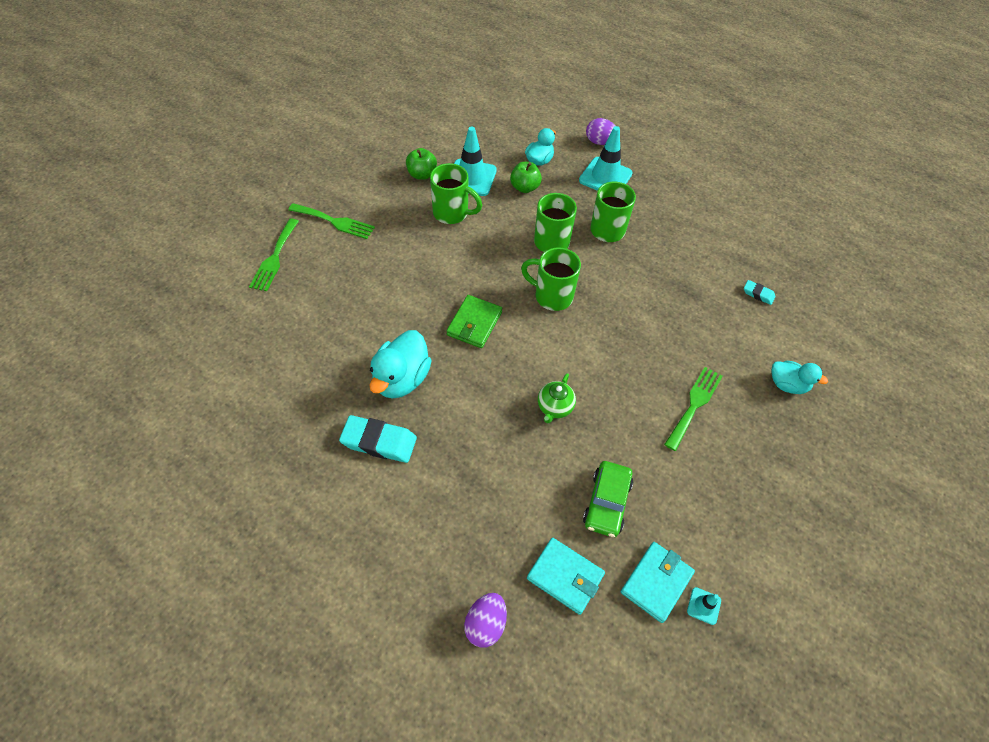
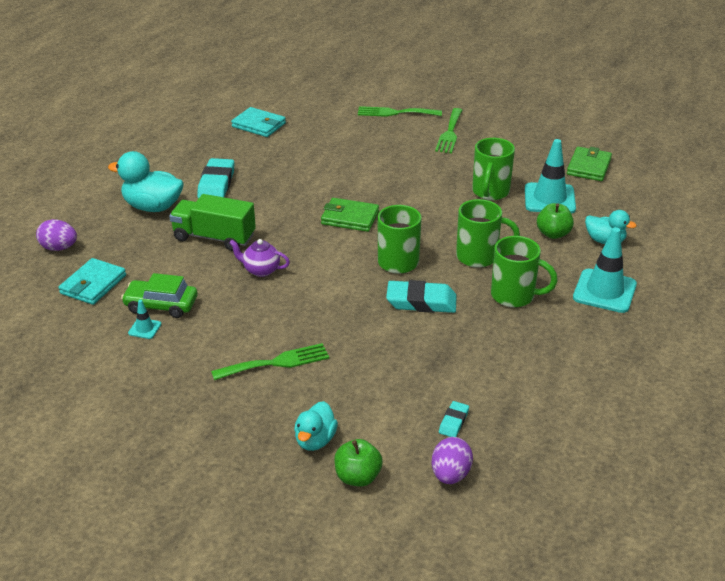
camera: 85 degrees right, 20 degrees down
turquoise duck [369,330,432,399] -> turquoise duck moved to [108,151,184,212]
green apple [406,148,437,180] -> green apple moved to [334,439,383,487]
green teapot [538,373,576,424] -> purple teapot [229,239,290,277]
purple egg [586,118,616,145] -> purple egg moved to [431,437,473,484]
turquoise wallet [621,542,695,623] -> turquoise wallet moved to [231,107,286,137]
green fork [664,367,723,451] -> green fork turned 45 degrees counterclockwise [211,343,329,380]
turquoise traffic cone [687,587,721,625] -> turquoise traffic cone moved to [128,300,161,339]
none -> green truck [169,194,256,251]
none -> turquoise eraser [386,280,457,313]
none -> green wallet [567,147,612,181]

